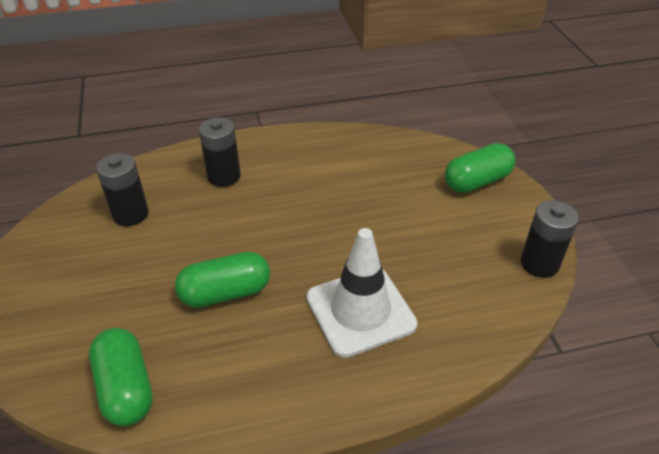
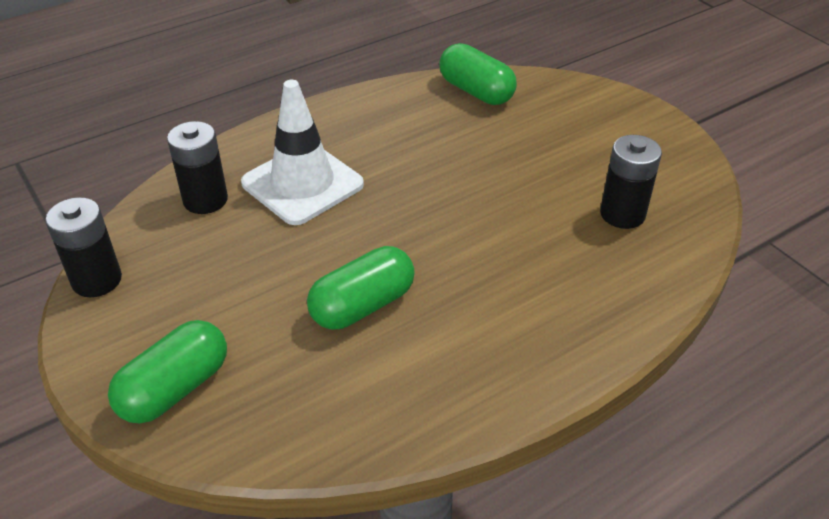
camera: 160 degrees right, 0 degrees up
green capsule [175,252,270,308] -> green capsule moved to [307,246,415,329]
black battery [199,117,241,187] -> black battery moved to [167,121,228,214]

